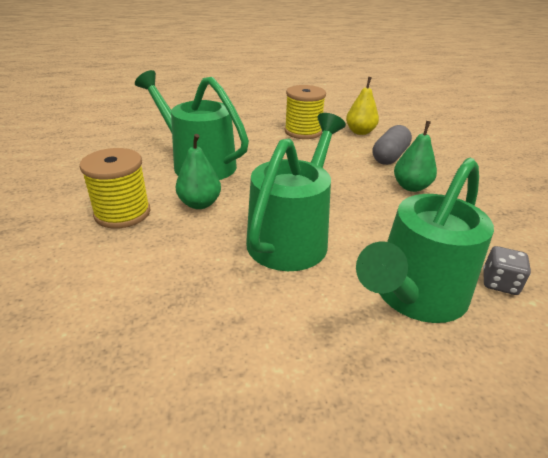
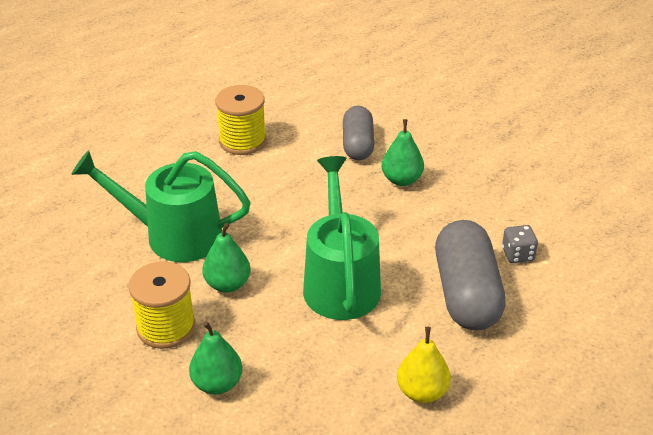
camera: 30 degrees left, 5 degrees up
yellow pear [346,77,379,135] -> yellow pear moved to [397,326,451,403]
green watering can [356,158,494,323] -> grey capsule [435,220,506,330]
none -> green pear [189,321,243,394]

